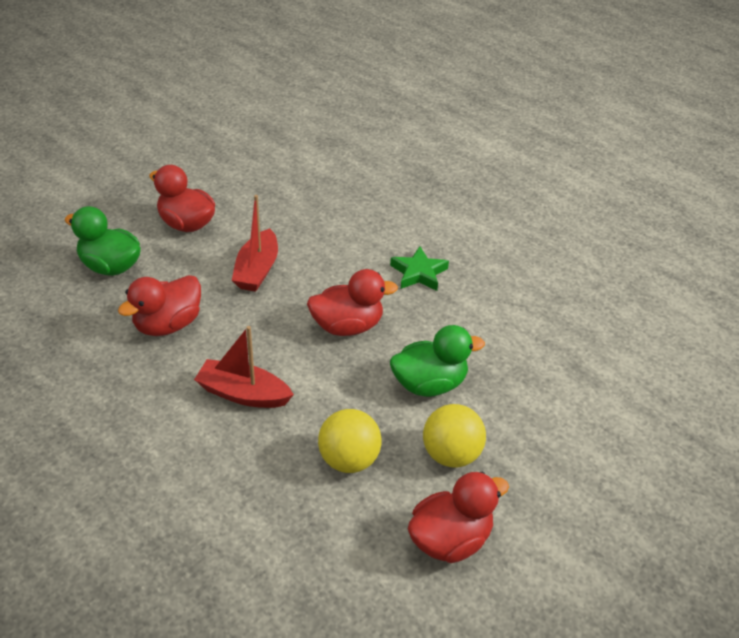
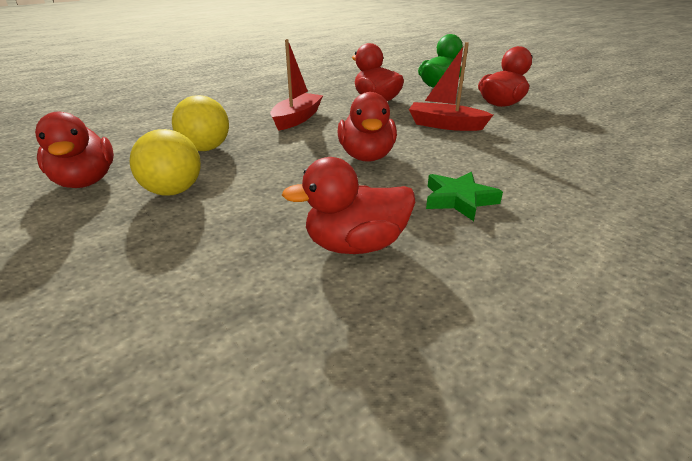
camera: 100 degrees right, 10 degrees down
green duck [390,325,485,397] -> none
none -> red duck [282,157,415,254]

